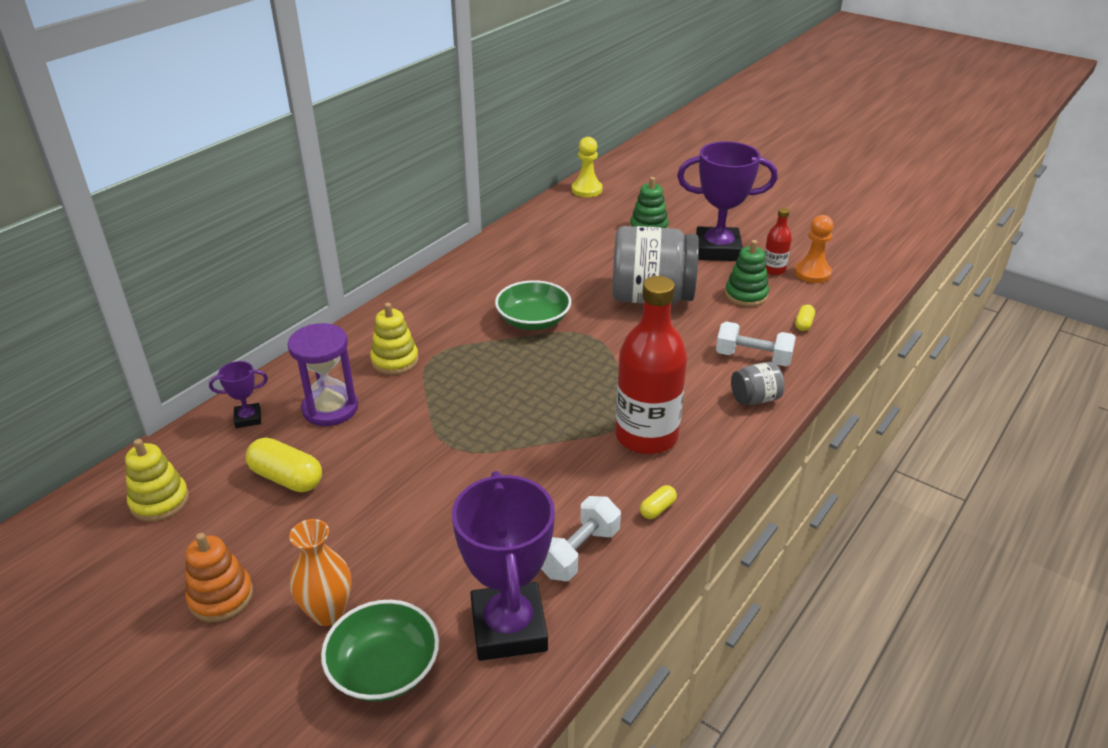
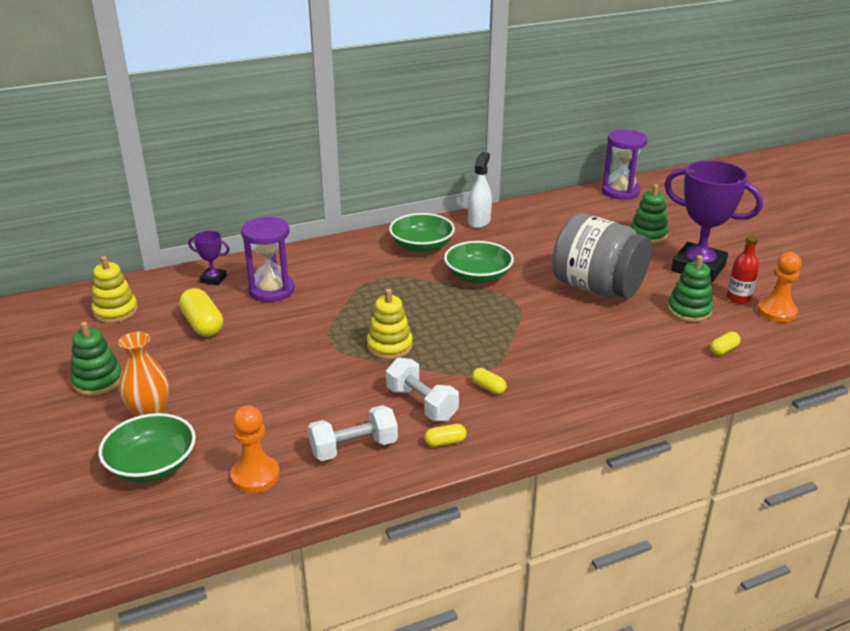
camera: 30 degrees right, 5 degrees down
orange stacking toy [186,533,253,622] -> green stacking toy [71,322,122,396]
yellow stacking toy [370,303,419,375] -> yellow stacking toy moved to [367,289,413,359]
purple trophy [452,471,555,661] -> orange pawn [230,405,280,493]
yellow pawn [572,137,603,197] -> purple hourglass [602,130,648,200]
red bottle [615,276,687,454] -> yellow capsule [472,368,507,394]
white dumbbell [716,321,796,366] -> white dumbbell moved to [386,358,459,421]
grey jar [731,362,785,405] -> none
none -> green bowl [389,213,455,252]
none -> white spray bottle [468,152,492,228]

